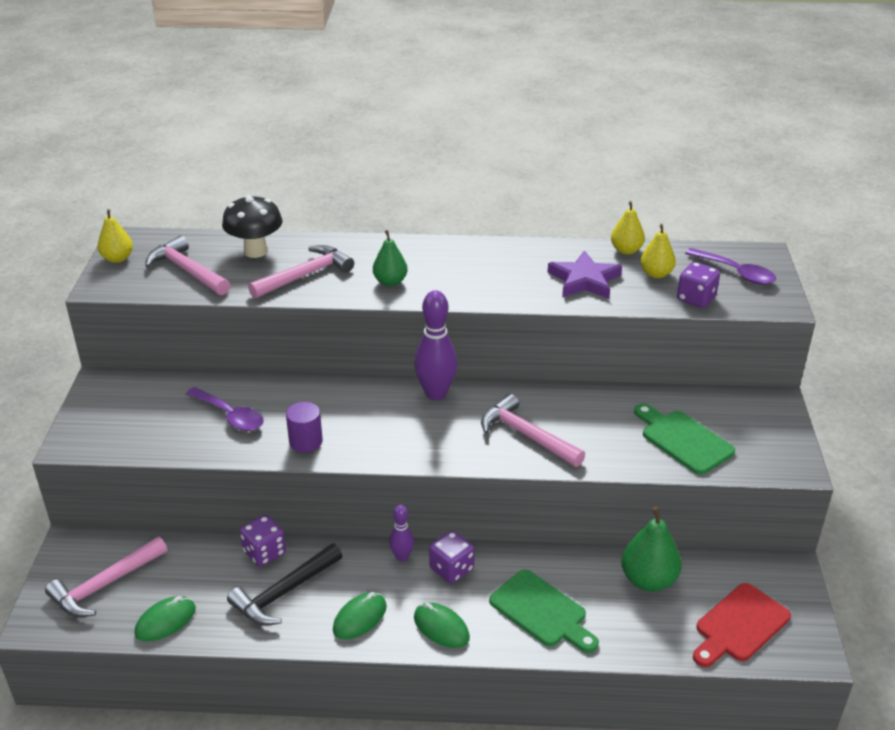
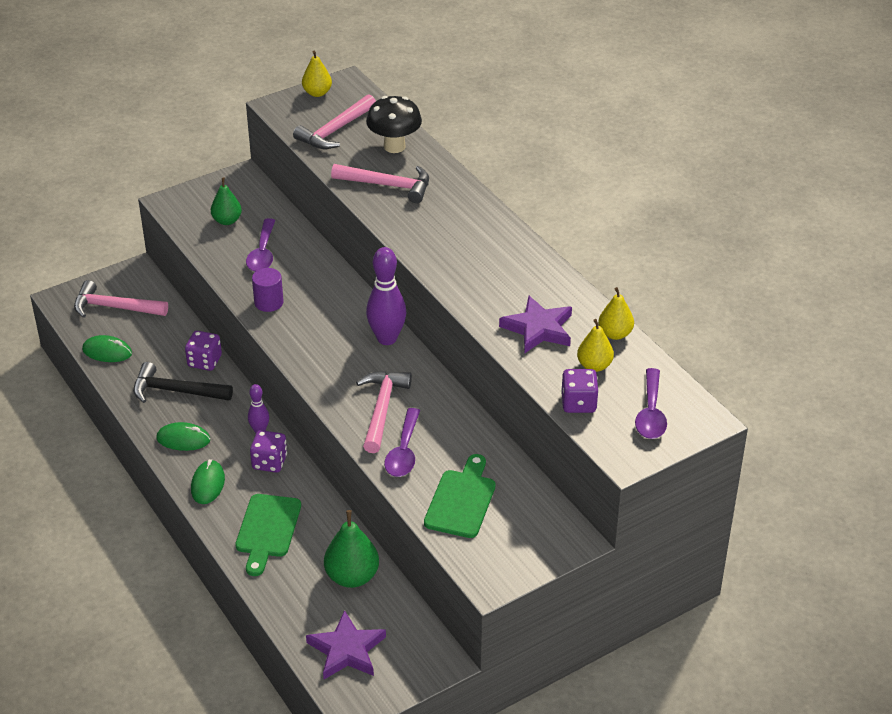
camera: 55 degrees right, 5 degrees up
pink hammer [145,235,230,295] -> pink hammer turned 150 degrees counterclockwise [293,94,376,149]
green pear [373,230,408,286] -> green pear moved to [211,178,242,225]
red cutting board [693,583,791,667] -> purple star [306,610,386,679]
none -> purple spoon [384,408,420,477]

